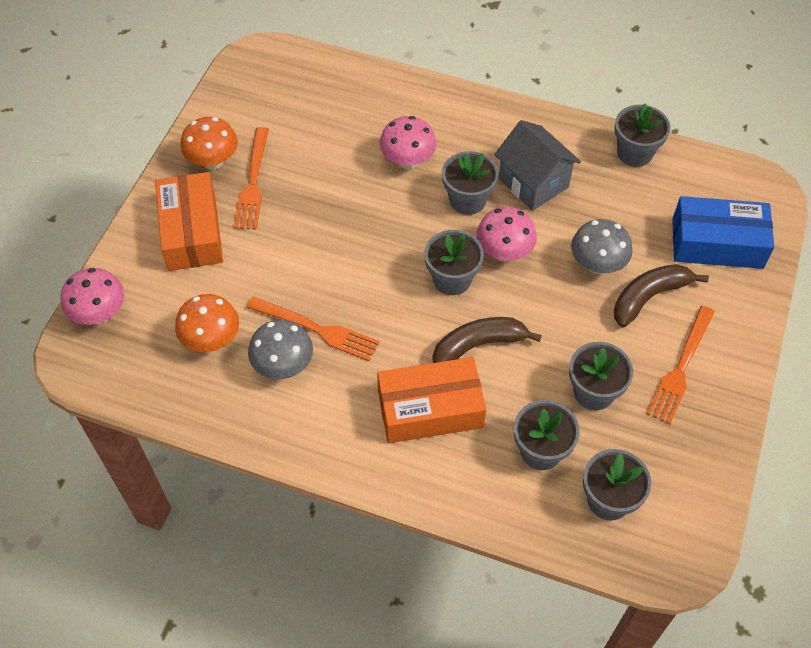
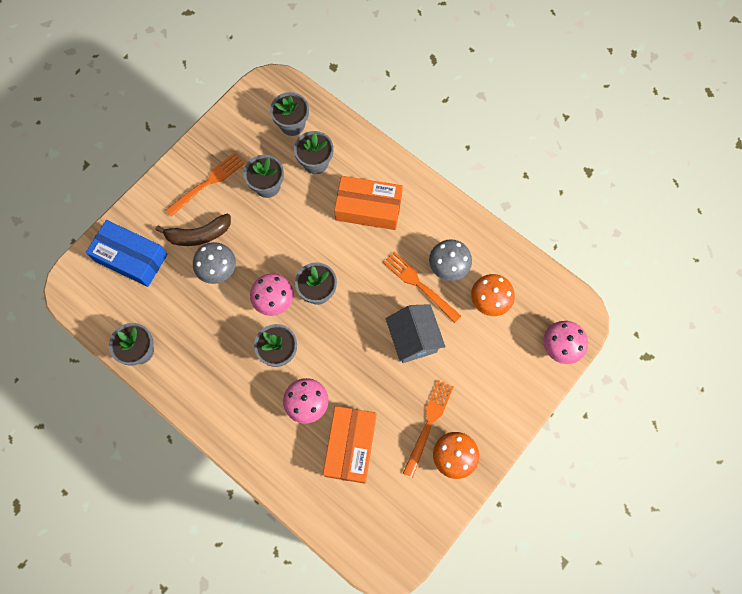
camera: 160 degrees left, 15 degrees up
orange box [155,172,223,271] -> orange box moved to [323,406,376,484]
brown banana [432,317,542,363] -> none
grey house [494,120,581,211] -> grey house moved to [386,304,446,363]

